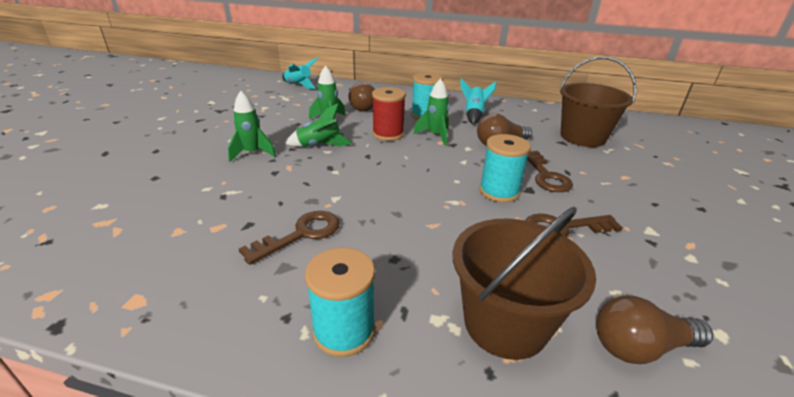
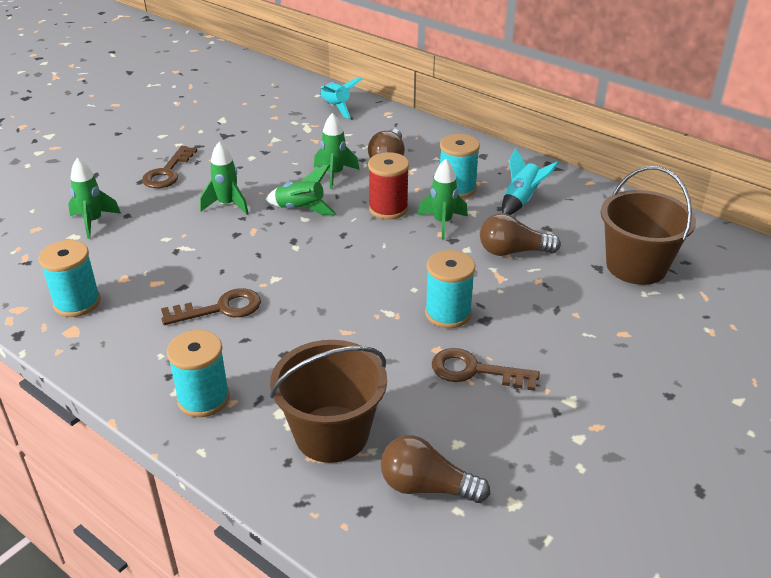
camera: 25 degrees right, 5 degrees up
brown key [527,151,573,192] -> brown key moved to [142,146,197,188]
none -> turquoise spool [39,240,101,317]
none -> green rocket [68,158,121,239]

